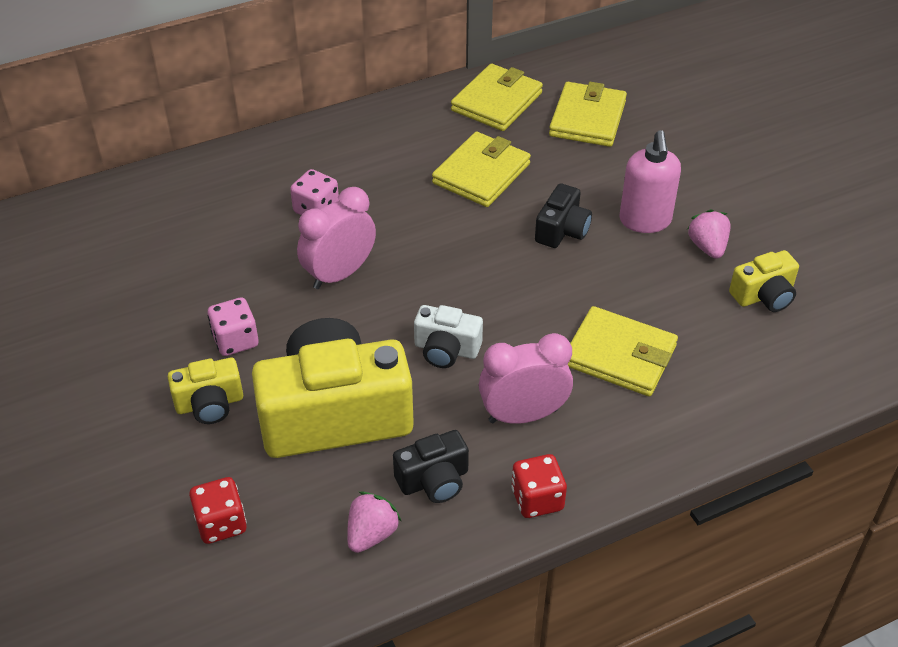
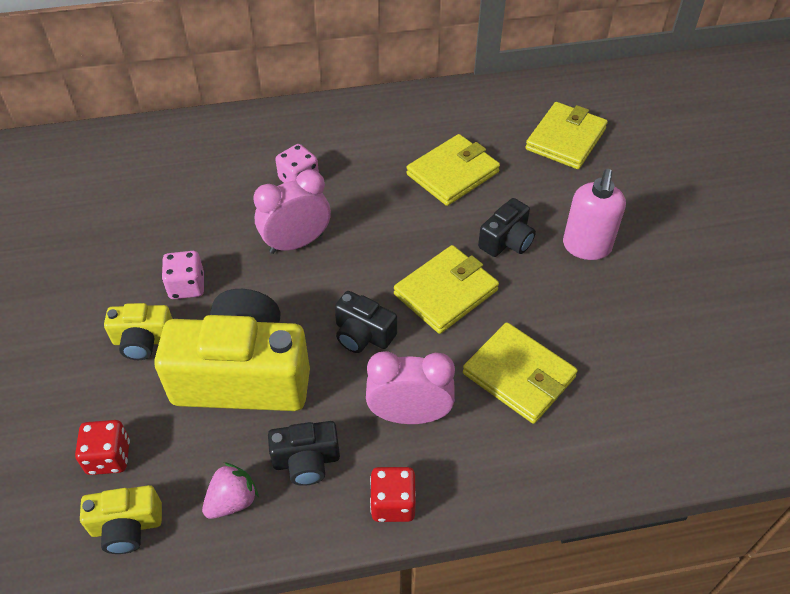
camera: 15 degrees right, 5 degrees up
white camera [414,305,483,368] -> black camera [335,291,397,353]
yellow wallet [451,64,543,131] -> yellow wallet moved to [394,245,499,334]
pink strawberry [687,209,731,259] -> none
yellow camera [729,250,799,312] -> yellow camera moved to [80,485,162,554]

